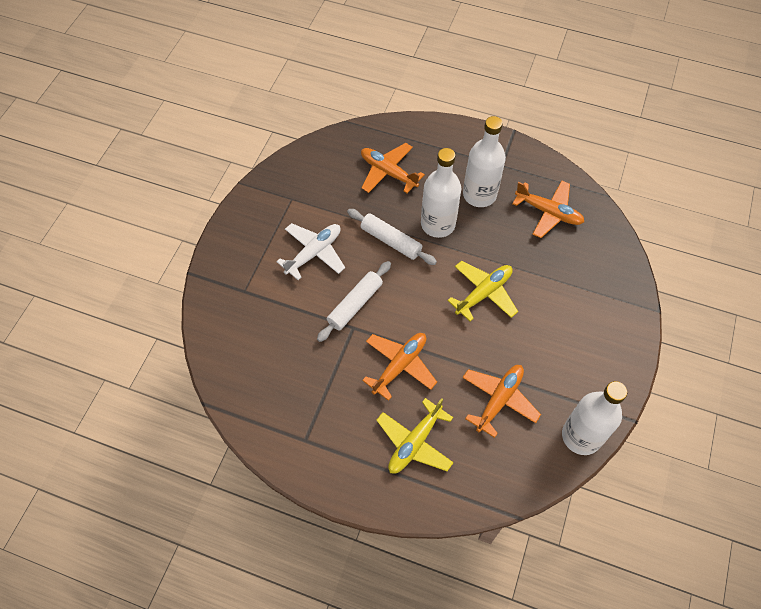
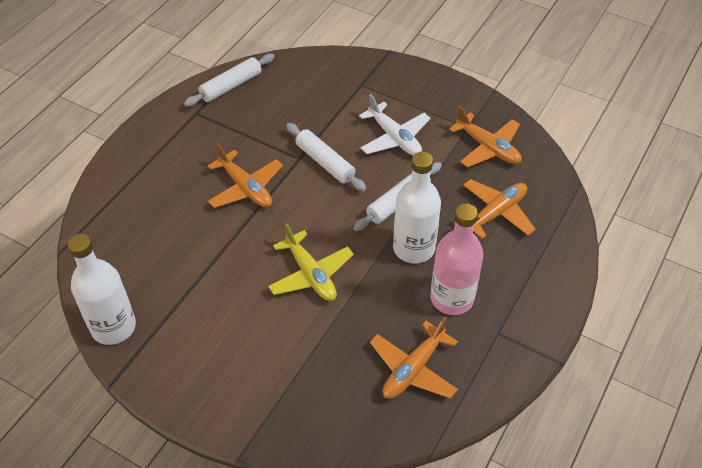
camera: 100 degrees right, 10 degrees down
yellow plane [376,398,454,474] -> none
orange plane [462,365,541,438] -> orange plane moved to [449,106,522,167]
white bottle [463,116,506,207] -> pink bottle [430,204,483,315]
none -> white rolling pin [184,54,275,107]

